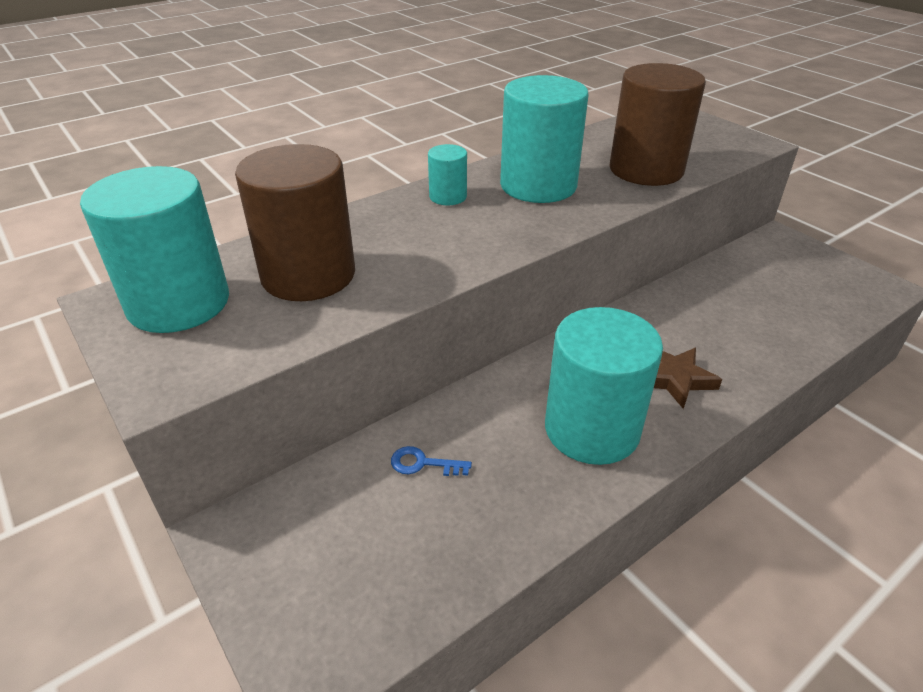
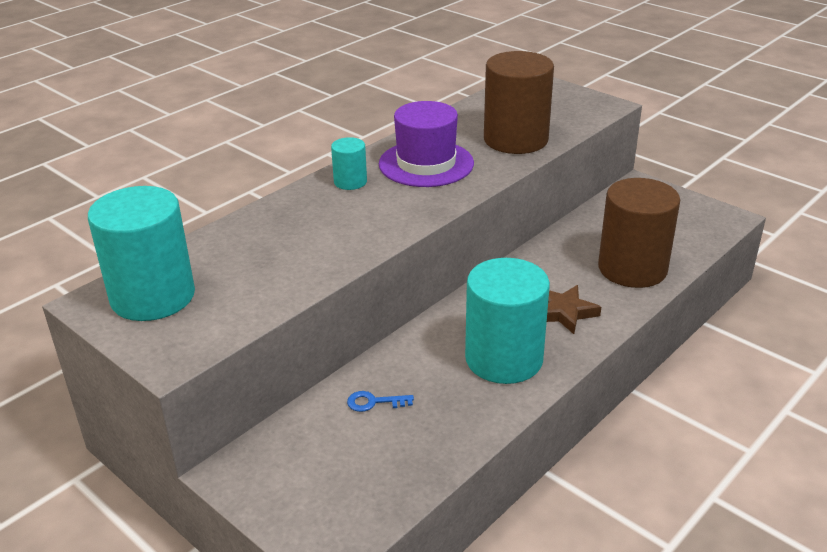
camera: 10 degrees left, 5 degrees down
brown cylinder [235,144,355,301] -> brown cylinder moved to [598,178,680,288]
turquoise cylinder [500,75,589,203] -> purple hat [379,101,474,187]

